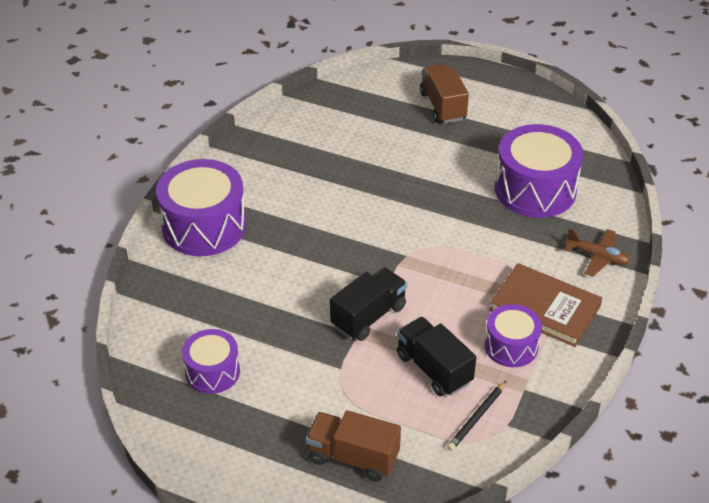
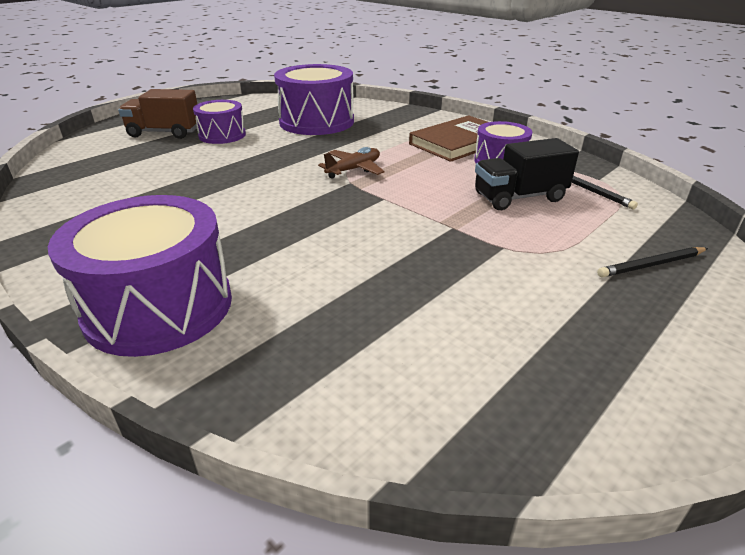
camera: 70 degrees left, 10 degrees down
purple drum [182,329,240,394] -> purple drum moved to [193,100,246,144]
brown truck [306,410,401,482] -> black pencil [597,247,708,278]
black truck [330,267,407,341] -> none
brown plane [565,229,631,277] -> brown plane moved to [318,147,384,179]

